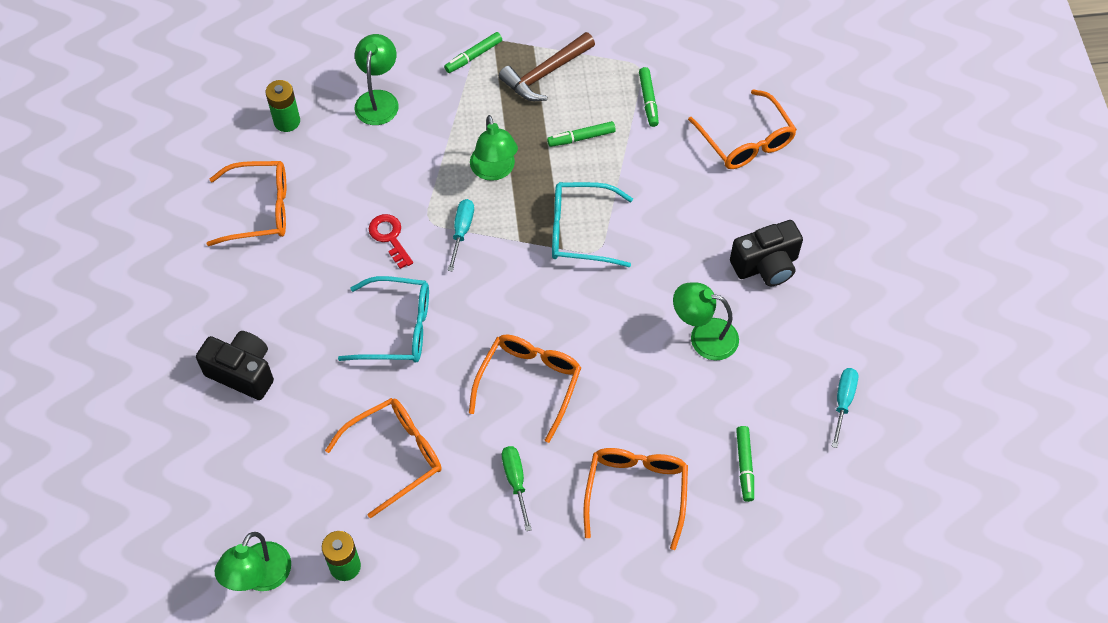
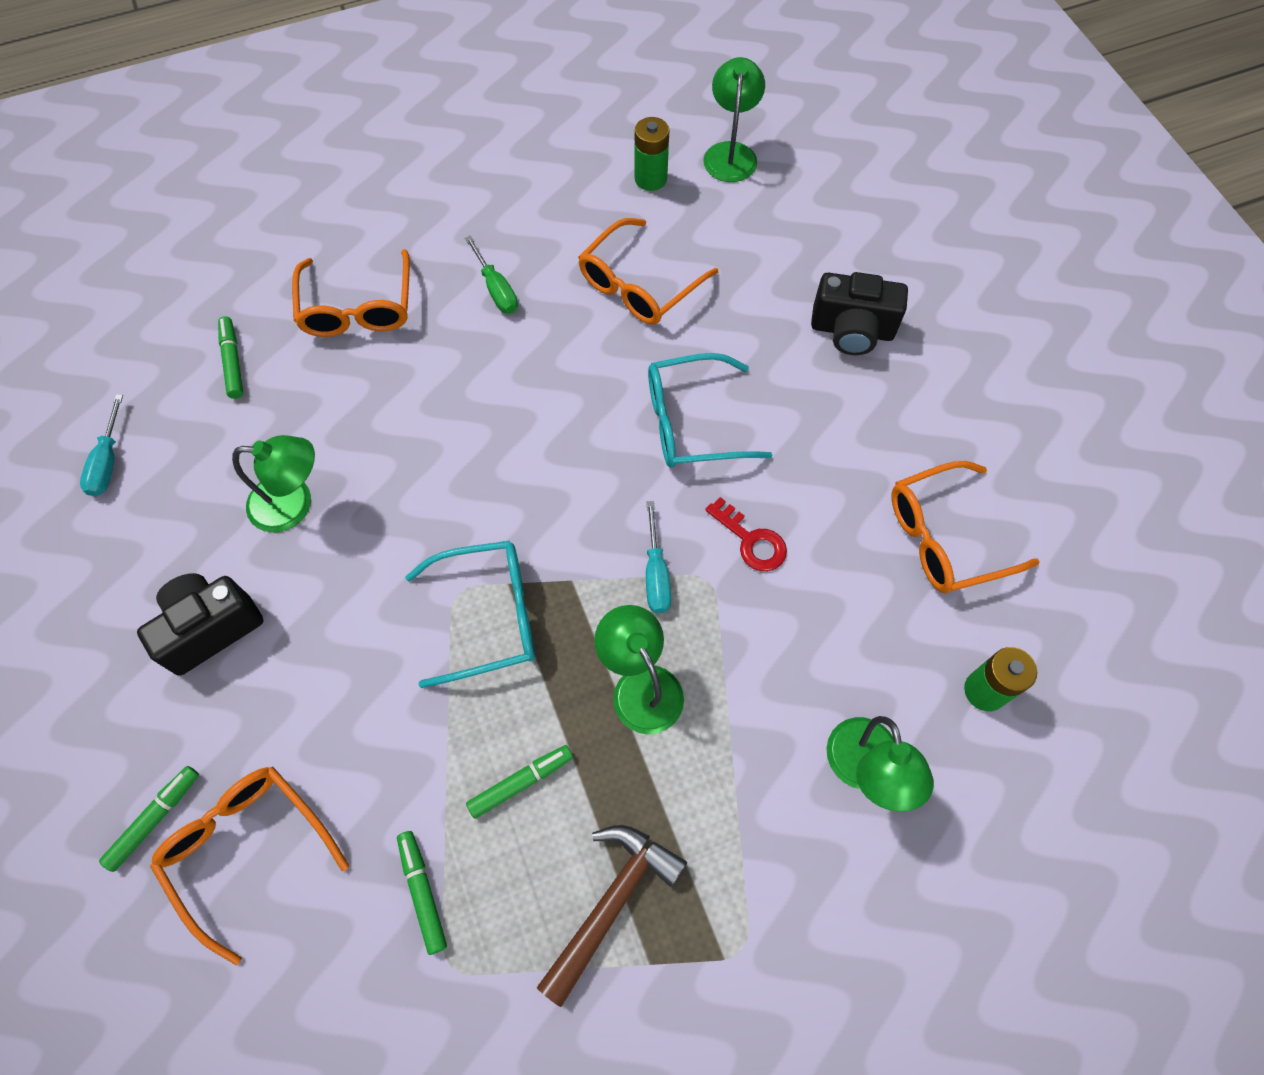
camera: 165 degrees right, 5 degrees up
green marker [444,32,502,73] -> green marker moved to [99,766,199,872]
orange glasses [469,334,581,443] -> none

